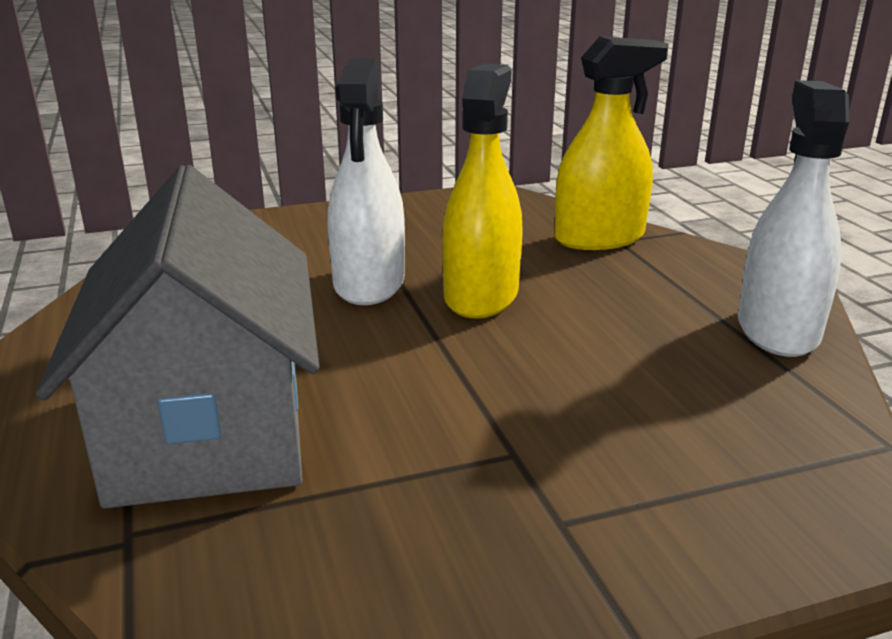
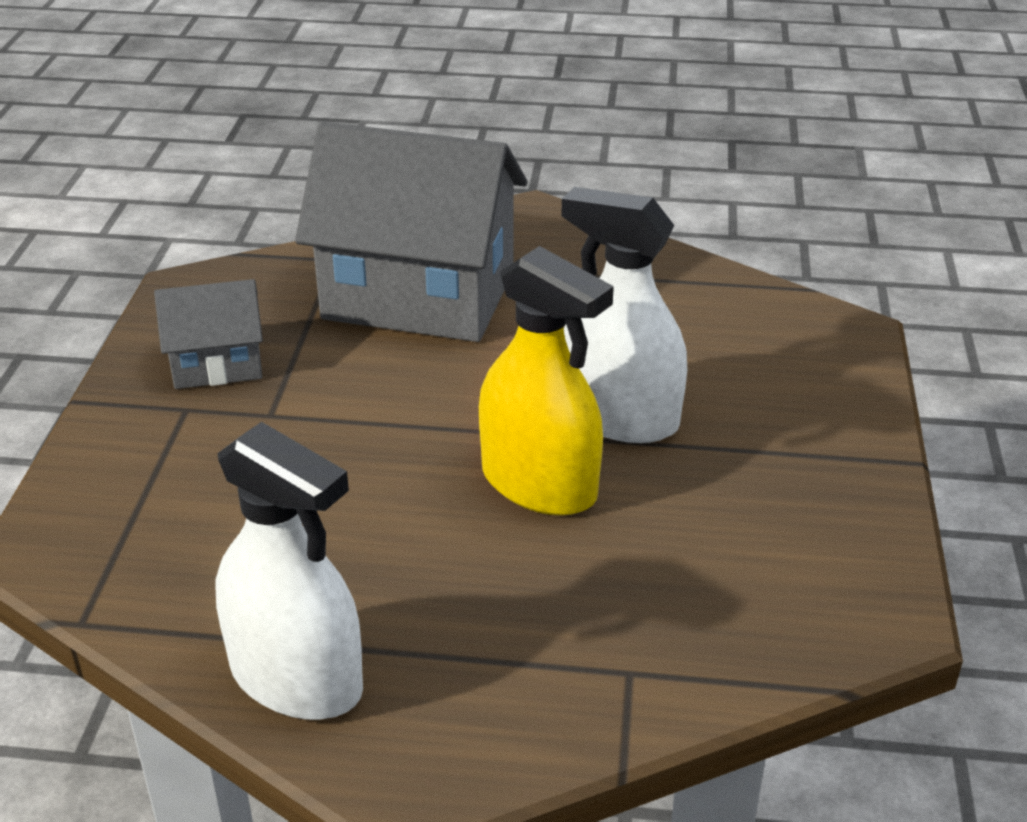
camera: 115 degrees right, 10 degrees up
yellow spray bottle [555,36,669,250] -> none
none -> grey house [154,279,263,389]

